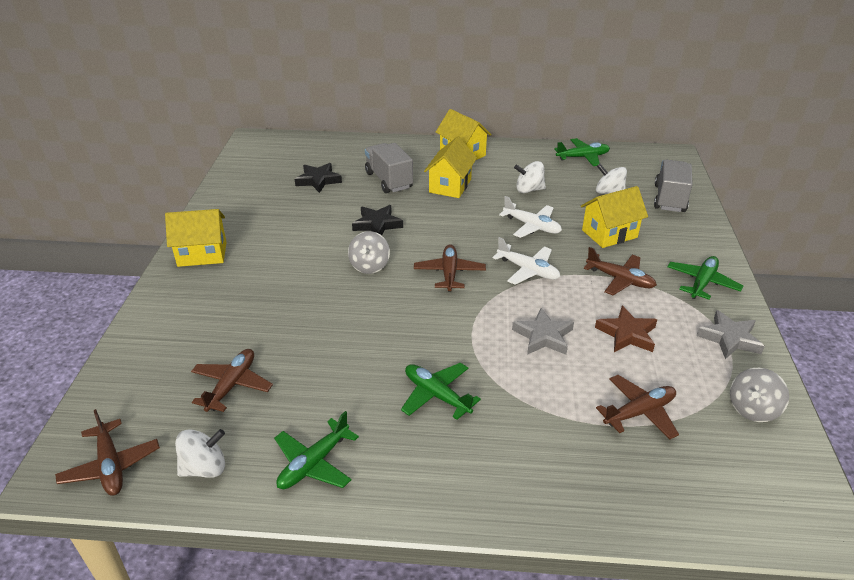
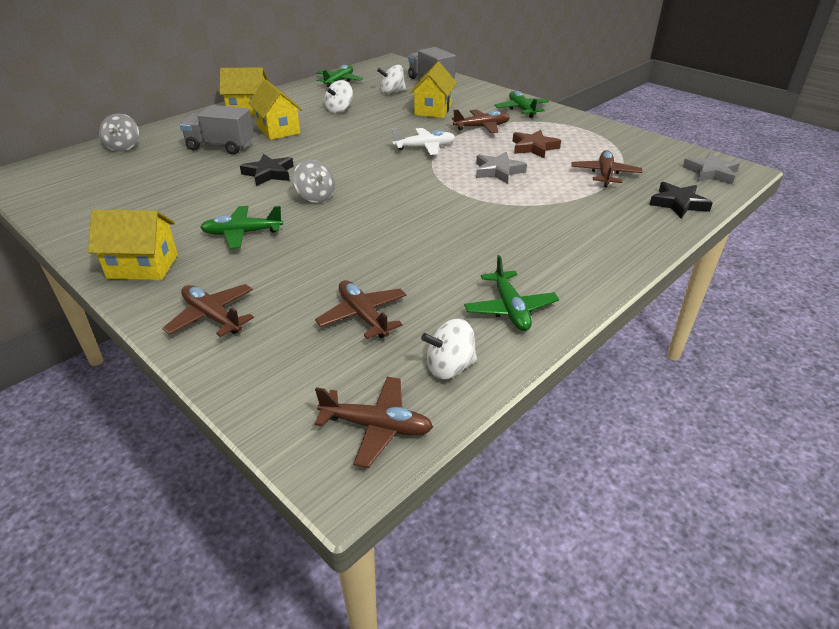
camera: 50 degrees left, 0 degrees up
yellow house [165,209,226,267] -> yellow house turned 60 degrees clockwise [88,210,178,280]
white spinning top [175,429,225,478] -> white spinning top turned 120 degrees counterclockwise [421,318,477,379]
black star [295,163,342,193] -> black star moved to [649,182,713,218]
green plane [401,363,481,420] -> green plane moved to [200,206,283,249]
brown plane [414,244,486,292] -> brown plane moved to [162,284,254,337]
white plane [499,196,562,238] -> none
grey star [696,310,765,359] -> grey star moved to [683,152,740,184]
grey spinning top [730,368,789,422] -> grey spinning top moved to [99,113,139,152]

